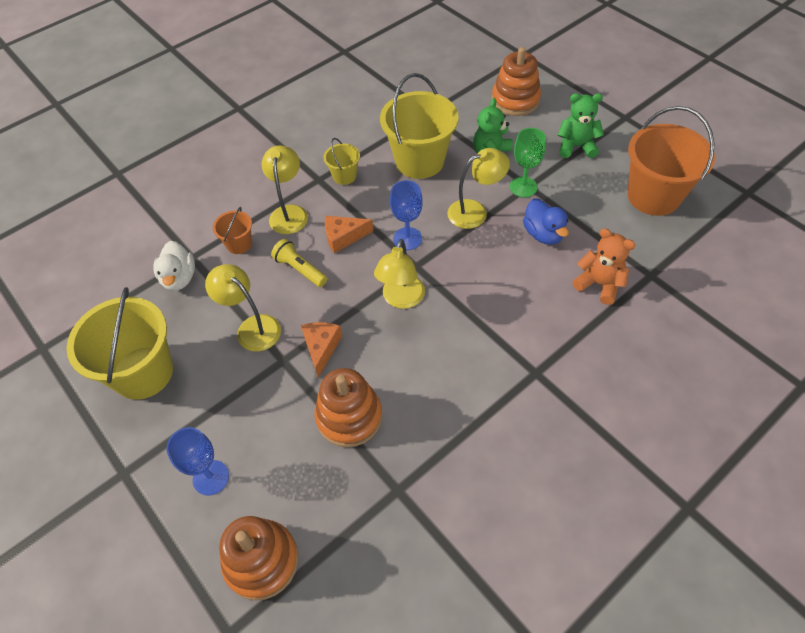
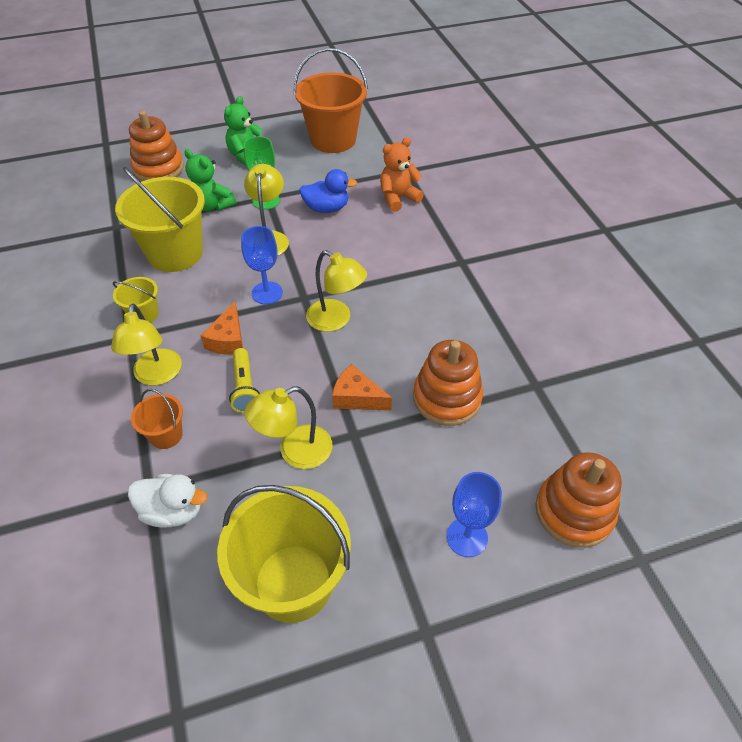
camera: 70 degrees left, 5 degrees down
yellow lamp [262,145,308,234] -> yellow lamp turned 120 degrees counterclockwise [111,304,182,385]
yellow flashlight [271,239,328,287] -> yellow flashlight turned 75 degrees counterclockwise [229,348,260,413]

